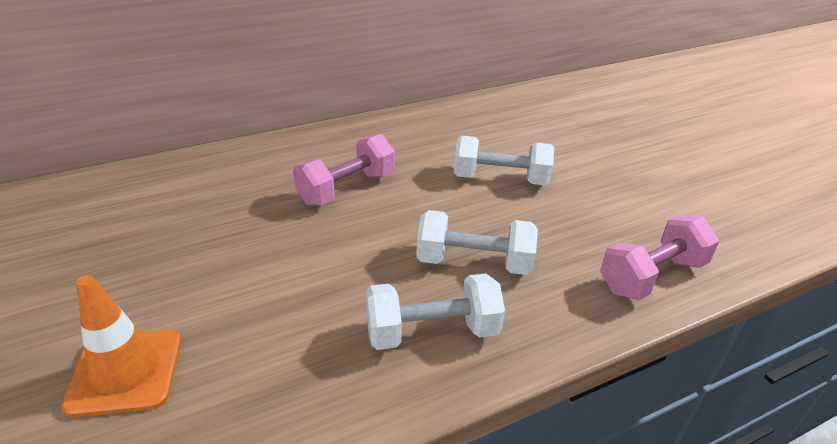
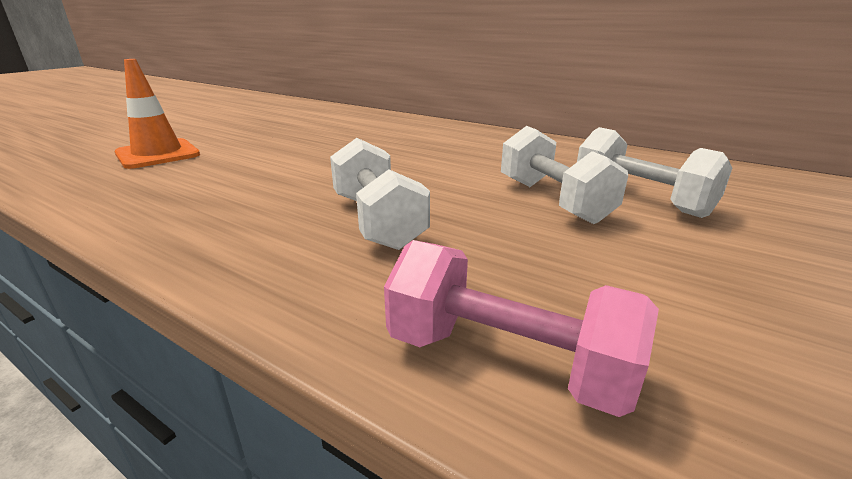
camera: 60 degrees right, 10 degrees down
pink dumbbell [293,134,395,206] -> none
white dumbbell [365,274,505,350] -> white dumbbell moved to [577,127,732,218]

